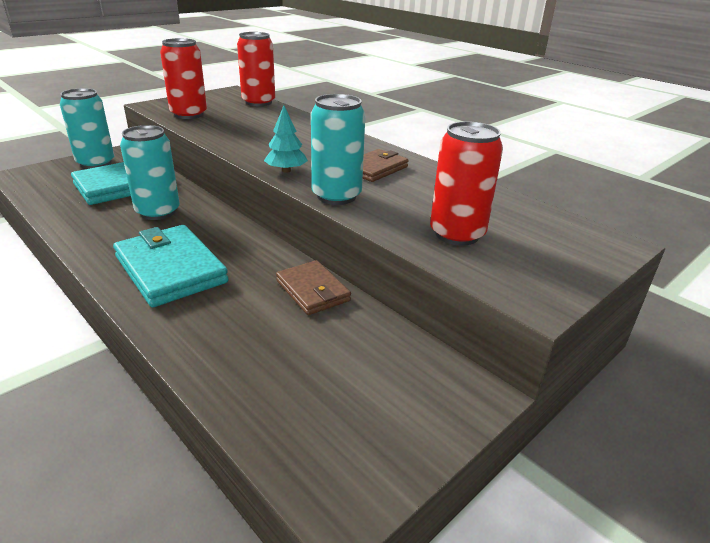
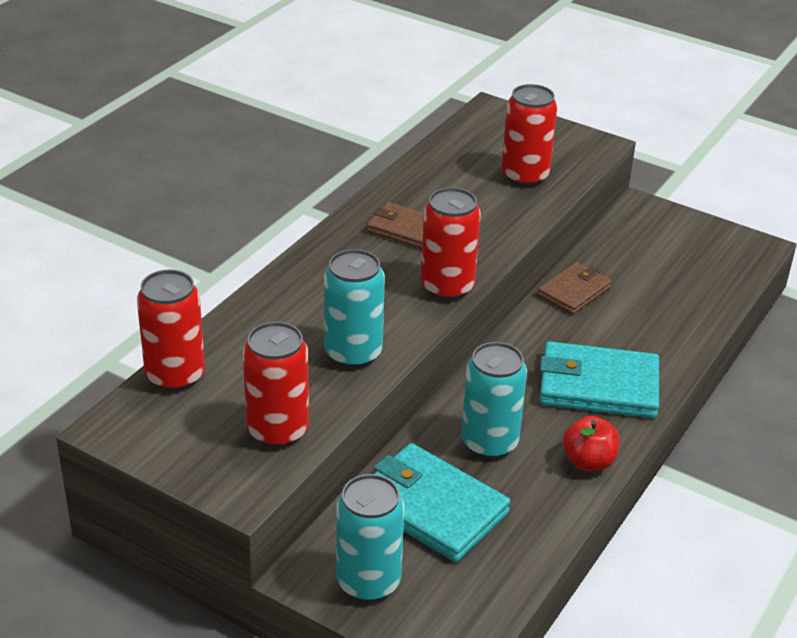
camera: 105 degrees left, 5 degrees up
turquoise wallet [113,225,229,307] -> turquoise wallet turned 60 degrees clockwise [539,341,659,418]
turquoise tree [264,106,308,173] -> red can [421,187,481,300]
turquoise can [311,94,365,205] -> turquoise can moved to [324,249,385,368]
none -> red apple [563,416,620,471]

